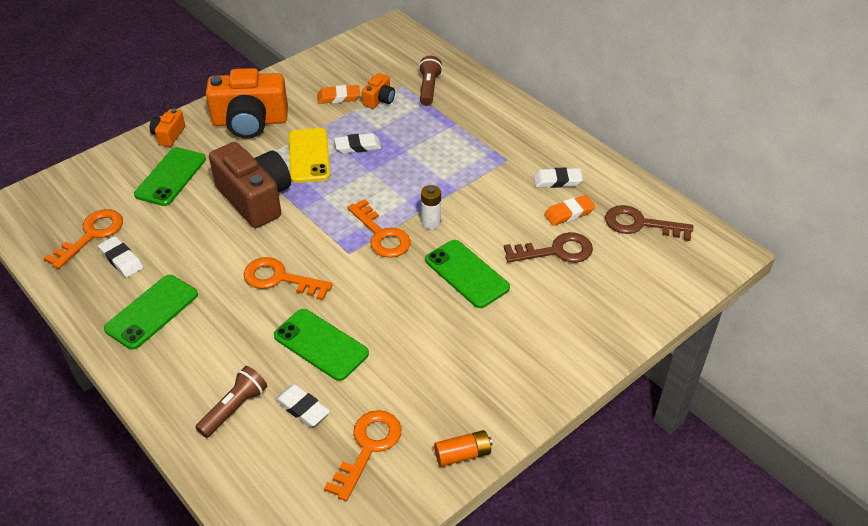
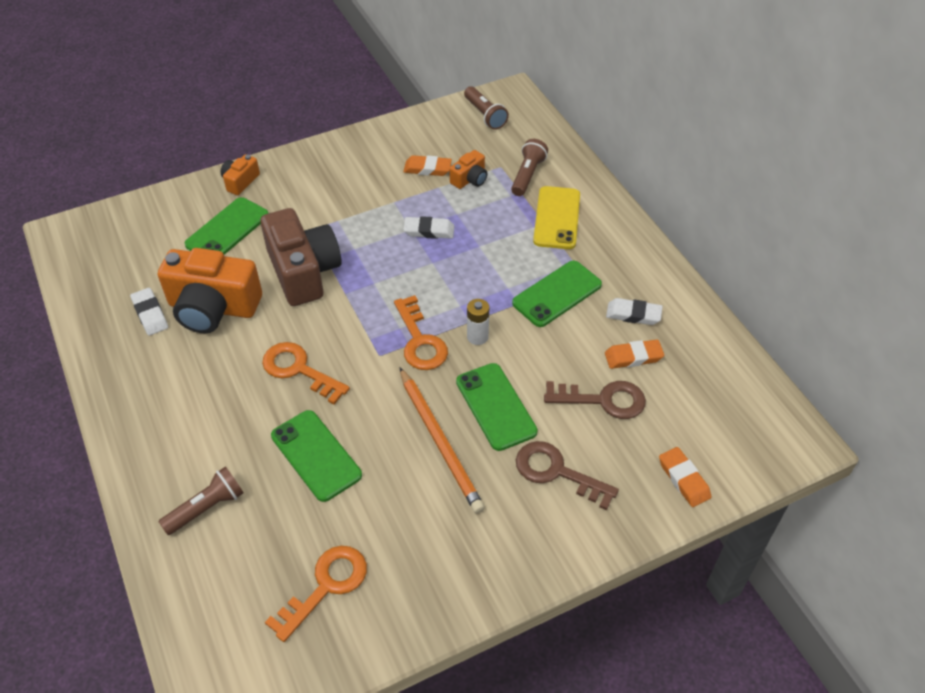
camera: 15 degrees right, 5 degrees up
orange key [43,209,123,269] -> none
green phone [104,275,198,350] -> green phone moved to [512,261,602,327]
orange camera [206,68,288,139] -> orange camera moved to [158,248,262,333]
white eraser [275,384,330,427] -> none
yellow phone [289,128,330,183] -> yellow phone moved to [533,186,580,249]
orange battery [434,430,492,467] -> none
brown key [605,205,693,241] -> brown key moved to [516,441,619,510]
none -> orange pencil [400,368,485,513]
none -> brown flashlight [464,86,509,130]
none -> orange eraser [659,447,711,507]

